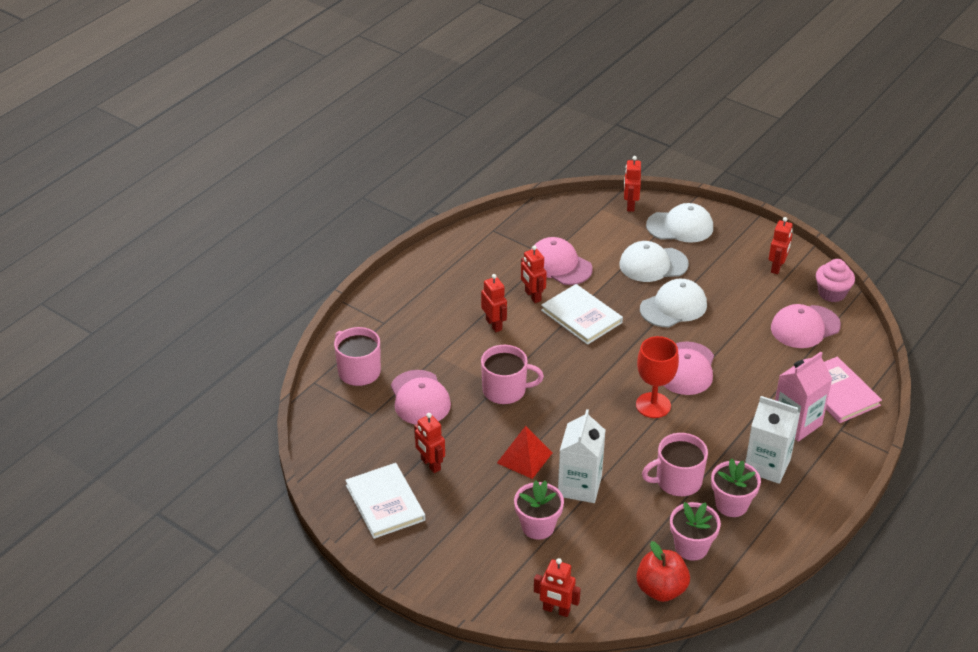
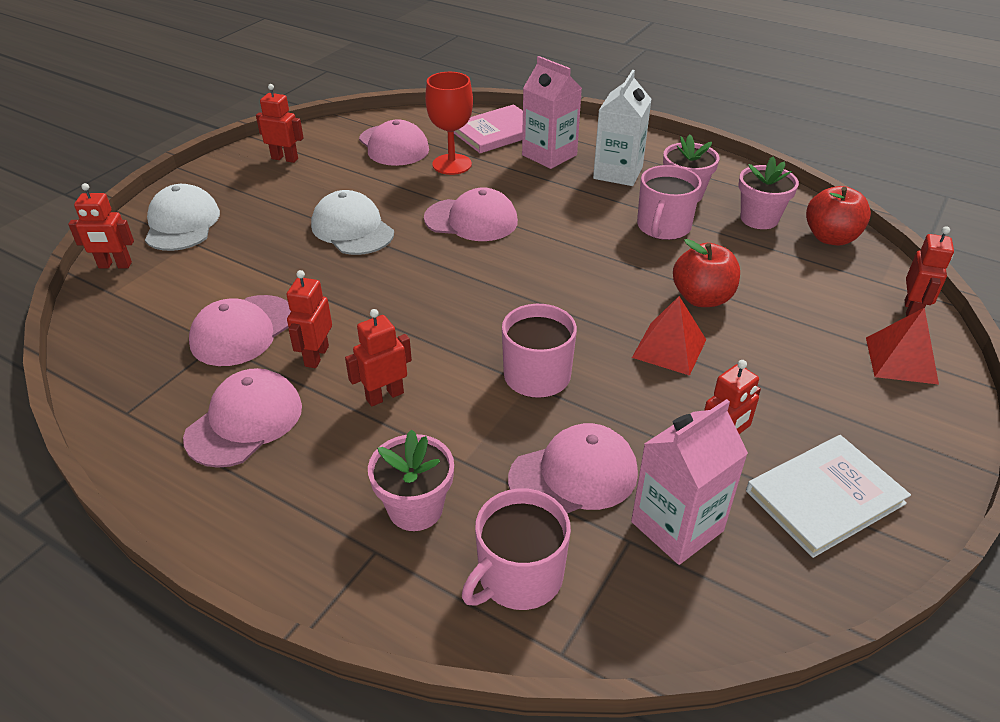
camera: 95 degrees left, 0 degrees up
pink flower pot [514,480,564,540] -> pink flower pot moved to [368,429,454,531]
red robot [521,245,547,303] -> red robot turned 135 degrees clockwise [287,270,332,368]
white book [541,284,623,345] -> none
white carton [558,409,605,503] -> red apple [673,239,740,307]
white cap [619,241,689,282] -> none
red goblet [636,336,679,418] -> red goblet moved to [425,72,473,175]
pink mug [642,433,708,497] -> pink mug turned 45 degrees clockwise [637,165,702,240]
pink cupcake [816,259,855,302] -> none
none -> pink cap [183,368,302,468]
none -> pink carton [631,399,748,565]
none -> red pyramid [866,307,939,384]

